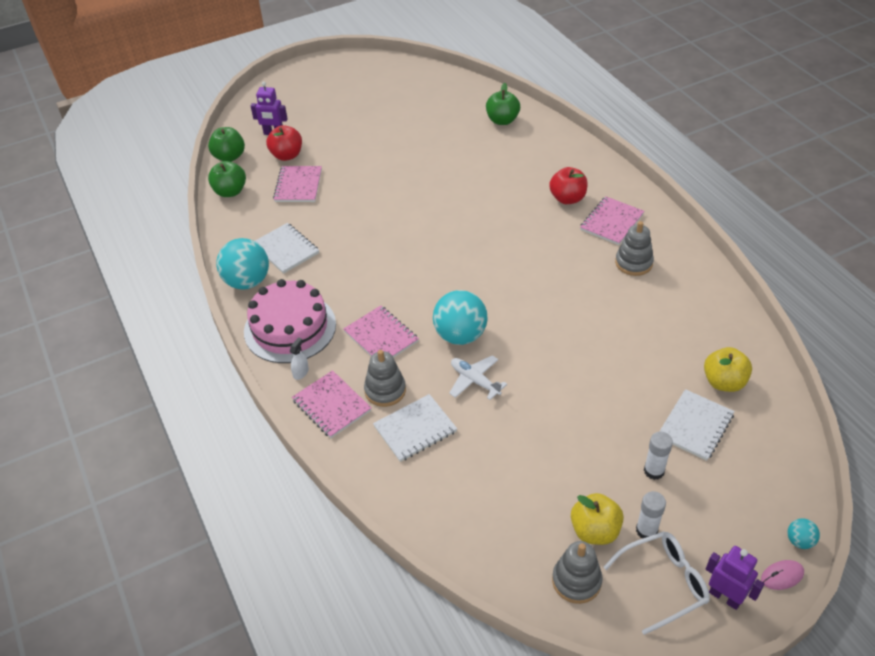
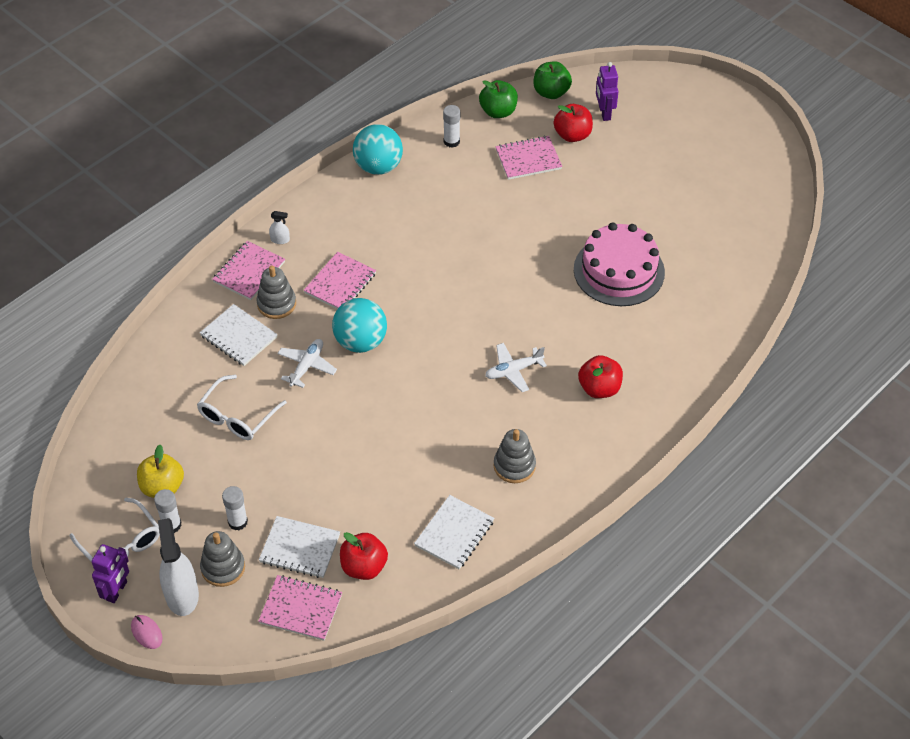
camera: 70 degrees right, 5 degrees up
pink cake [244,279,336,363] -> pink cake moved to [574,222,665,306]
white notebook [255,223,319,274] -> white notebook moved to [414,495,494,569]
green apple [486,83,520,125] -> none
grey stacking toy [552,541,603,604] -> grey stacking toy moved to [200,531,245,587]
pink notebook [580,196,644,245] -> pink notebook moved to [258,575,342,641]
yellow apple [704,347,752,392] -> red apple [340,532,388,580]
turquoise ball [787,518,820,549] -> none
none -> white spray bottle [158,518,199,616]
none -> white glasses [197,375,287,440]
none -> white glue stick [443,105,460,148]
none -> white plane [485,343,547,392]

